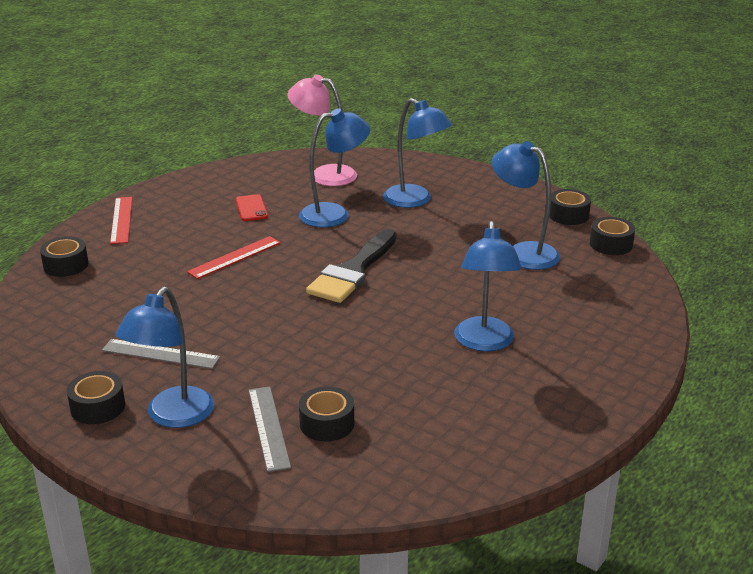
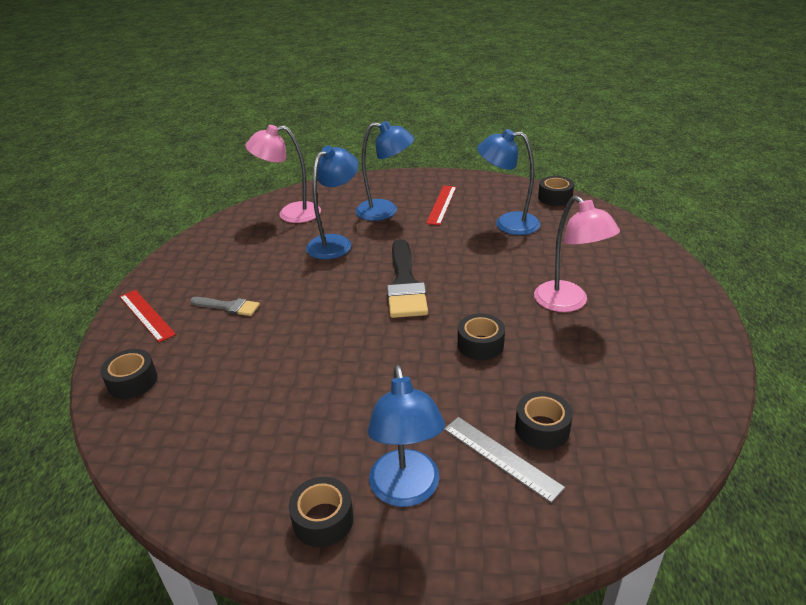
camera: 30 degrees left, 5 degrees up
grey ruler [102,339,220,369] -> none
red ruler [187,236,281,279] -> red ruler moved to [426,186,457,225]
red phone [235,194,268,221] -> none
blue lamp [454,221,522,352] -> pink lamp [534,196,620,312]
black tape [549,189,591,225] -> black tape moved to [458,314,505,360]
none -> grey brush [190,297,260,316]

